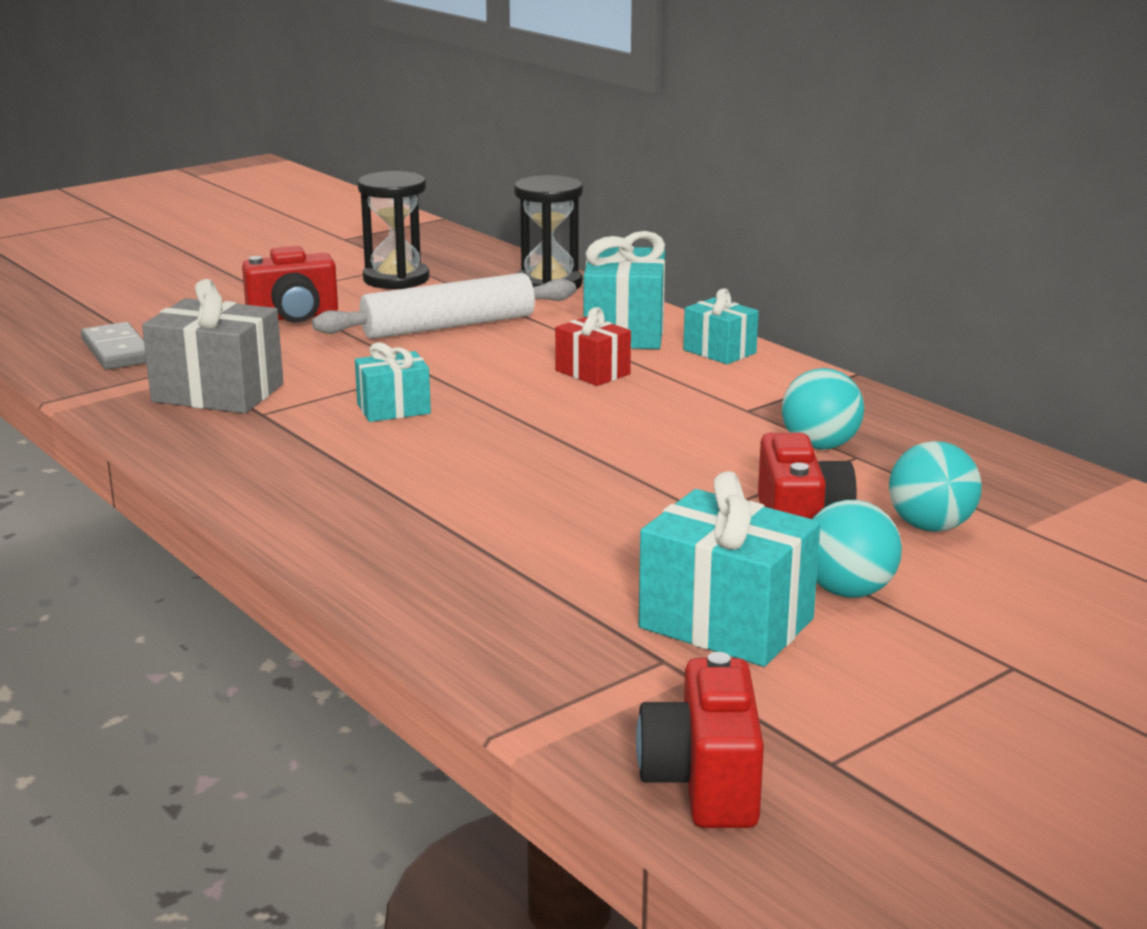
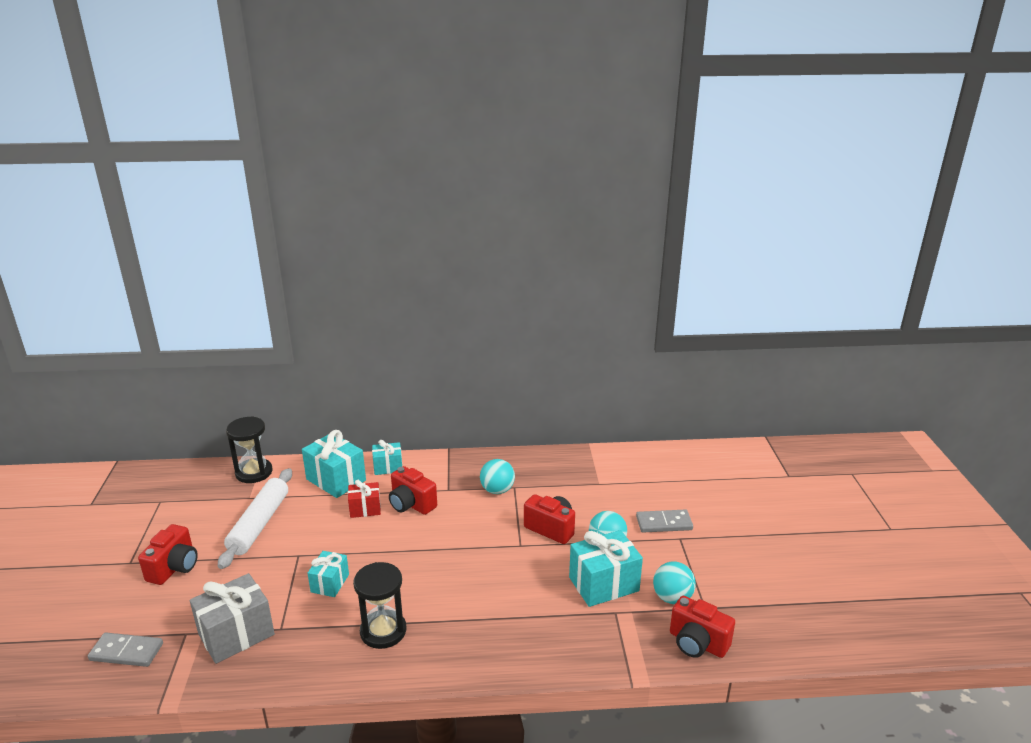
camera: 55 degrees left, 5 degrees up
black hourglass [358,171,430,289] -> black hourglass moved to [353,562,406,649]
turquoise ball [889,441,982,532] -> turquoise ball moved to [653,561,696,604]
none -> red camera [389,466,437,515]
none -> grey domino [636,509,693,533]

